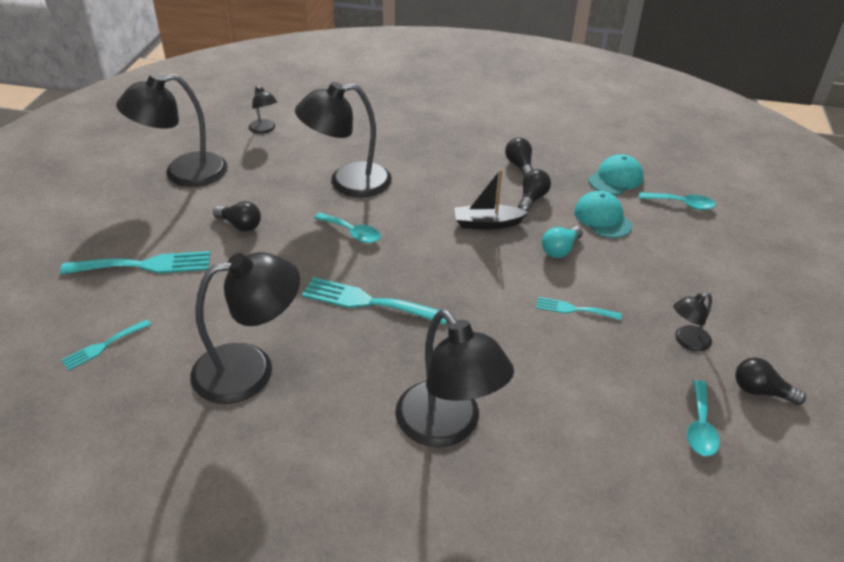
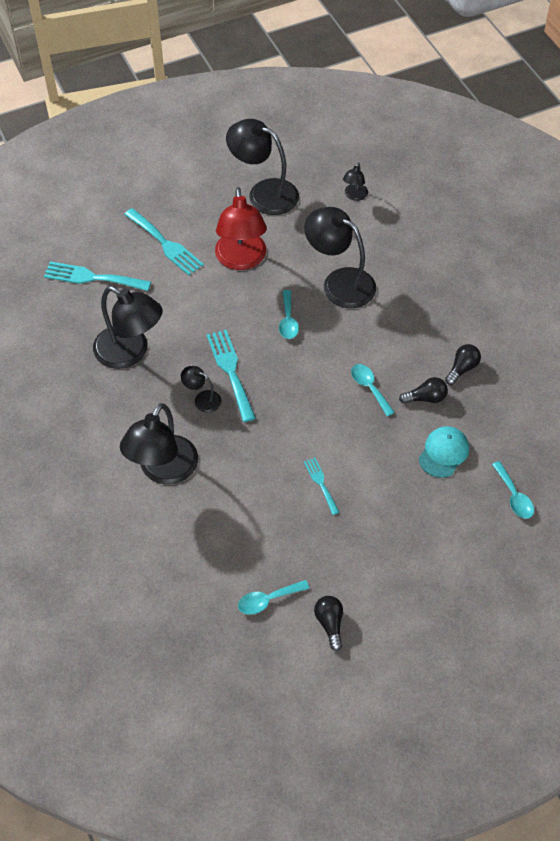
camera: 55 degrees right, 15 degrees up
turquoise fork [61,320,151,370] -> turquoise fork [44,261,151,291], size x1.79
black light bulb [213,201,261,232] -> red lamp [215,187,267,270]
black boat [454,169,528,230] -> turquoise spoon [351,364,395,416]
turquoise light bulb [542,226,583,258] -> none
turquoise cap [588,154,644,195] -> none
black lamp [673,293,712,352] -> black lamp moved to [181,366,221,413]

